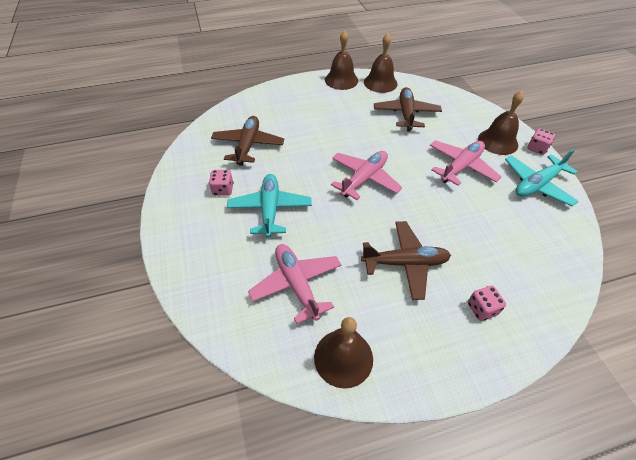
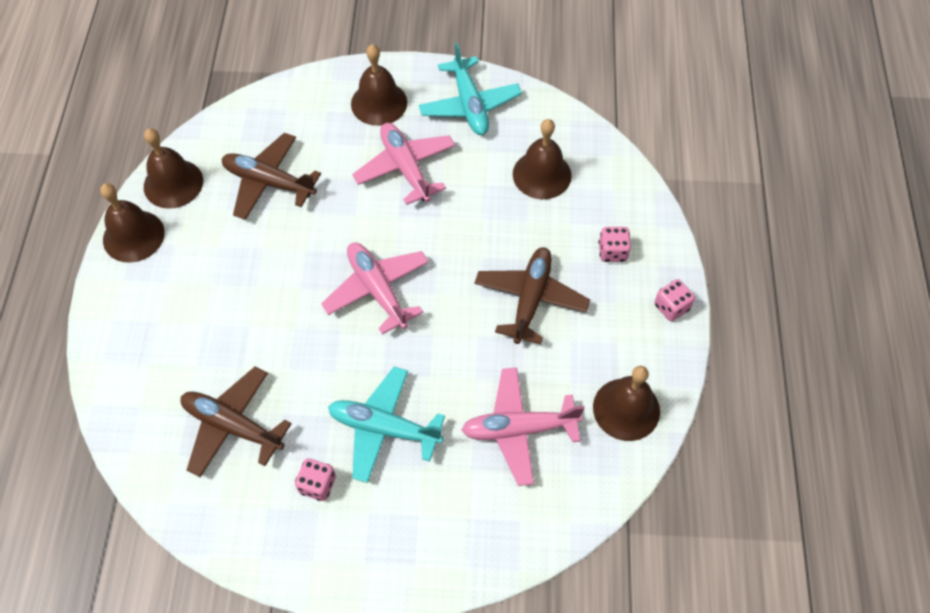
camera: 70 degrees left, 10 degrees up
pink dice [527,128,555,155] -> pink dice moved to [654,279,695,321]
none -> brown bell [513,119,572,199]

